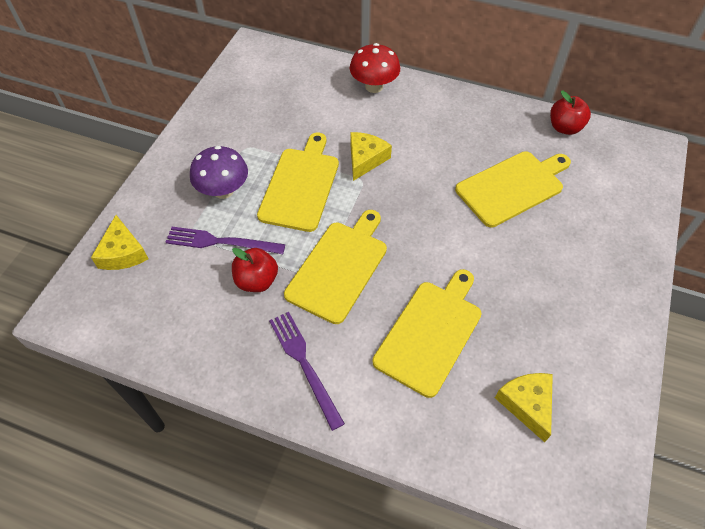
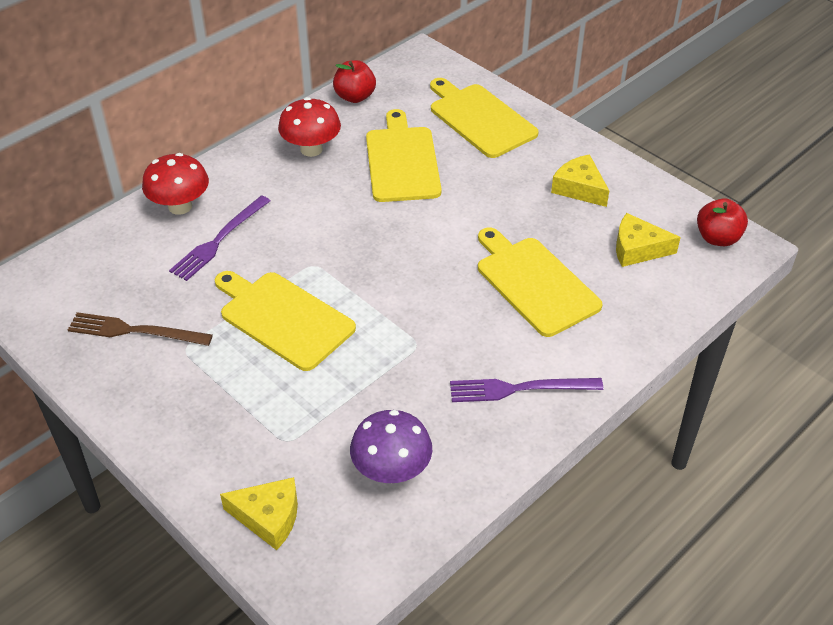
camera: 65 degrees left, 10 degrees down
purple fork [166,227,285,254] -> purple fork moved to [169,195,270,281]
purple mushroom [190,146,248,199] -> purple mushroom moved to [350,410,432,483]
red apple [232,248,278,292] -> red apple moved to [697,199,748,246]
yellow cutting board [284,210,387,324] -> yellow cutting board moved to [430,78,539,158]
yellow cheese [350,132,392,181] -> yellow cheese moved to [551,154,609,207]
none -> brown fork [68,312,213,346]
none -> red mushroom [278,97,341,157]

